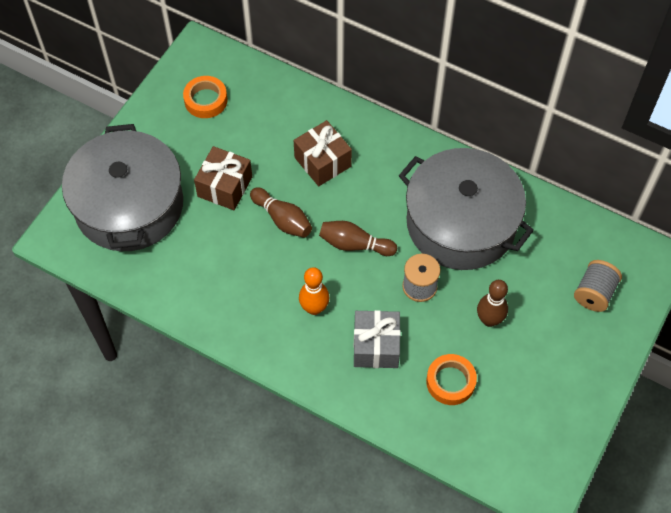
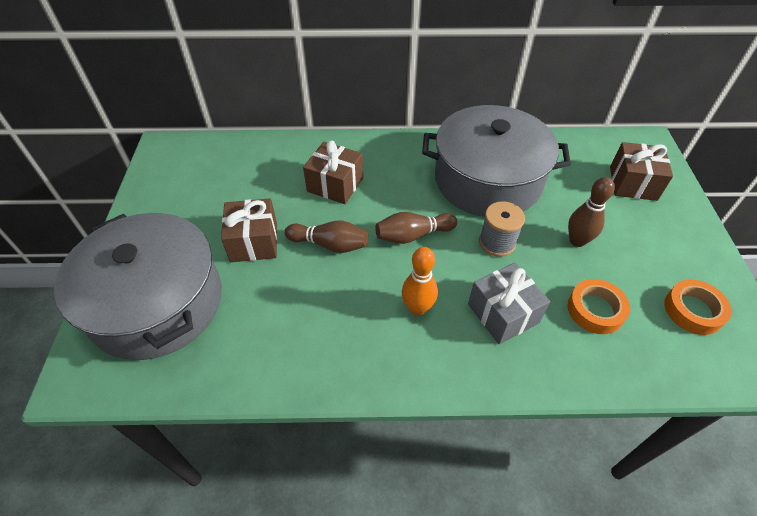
camera: 30 degrees left, 10 degrees down
orange tape [183,76,228,118] -> orange tape moved to [664,279,732,335]
grey spool [574,260,622,312] -> brown gift [610,142,673,201]

